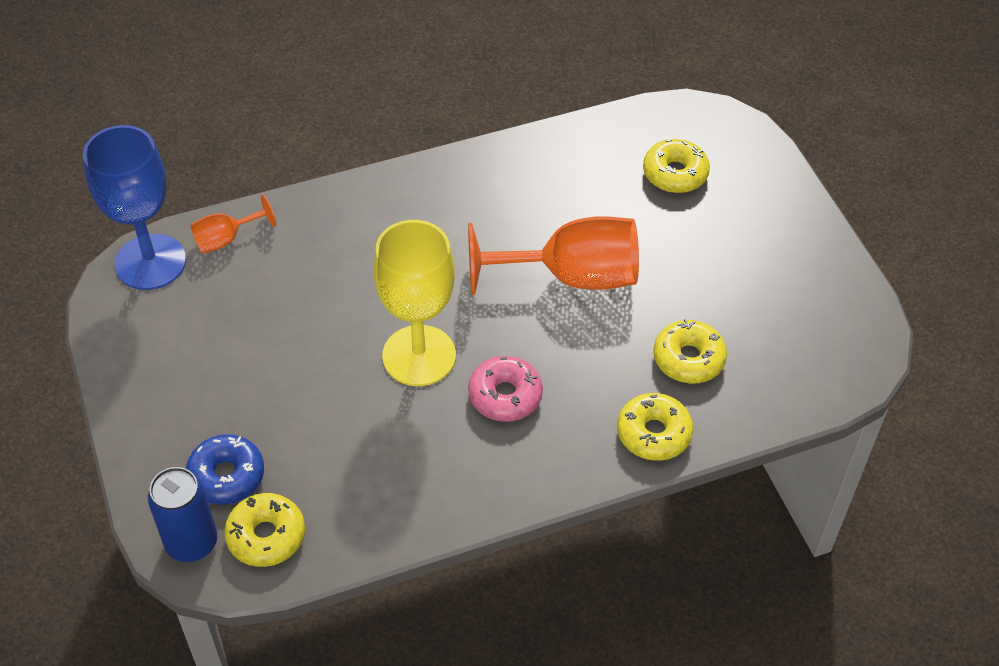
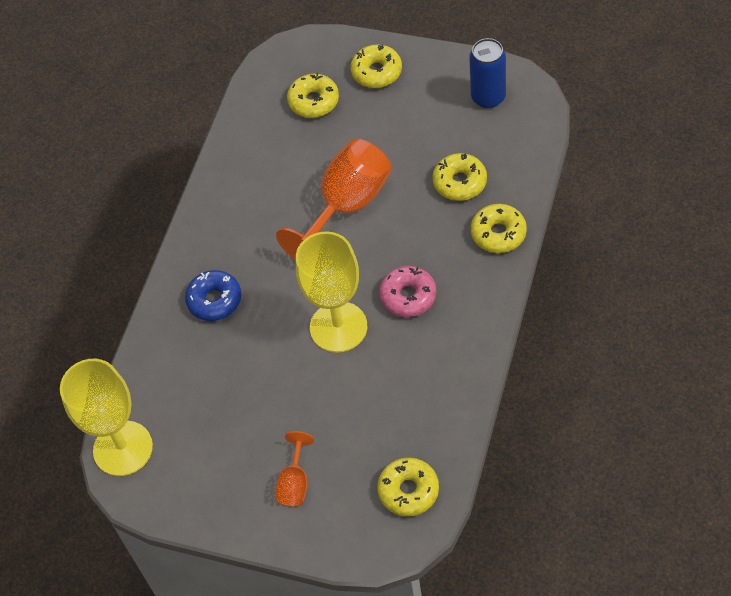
camera: 45 degrees left, 5 degrees up
blue goblet [83,125,186,290] -> yellow goblet [60,359,153,476]
blue can [148,467,217,562] -> blue can moved to [470,38,506,108]
blue donut [186,434,264,505] -> blue donut moved to [185,270,241,321]
orange goblet [190,195,276,253] -> orange goblet moved to [276,431,314,506]
none -> yellow donut [351,44,402,88]

